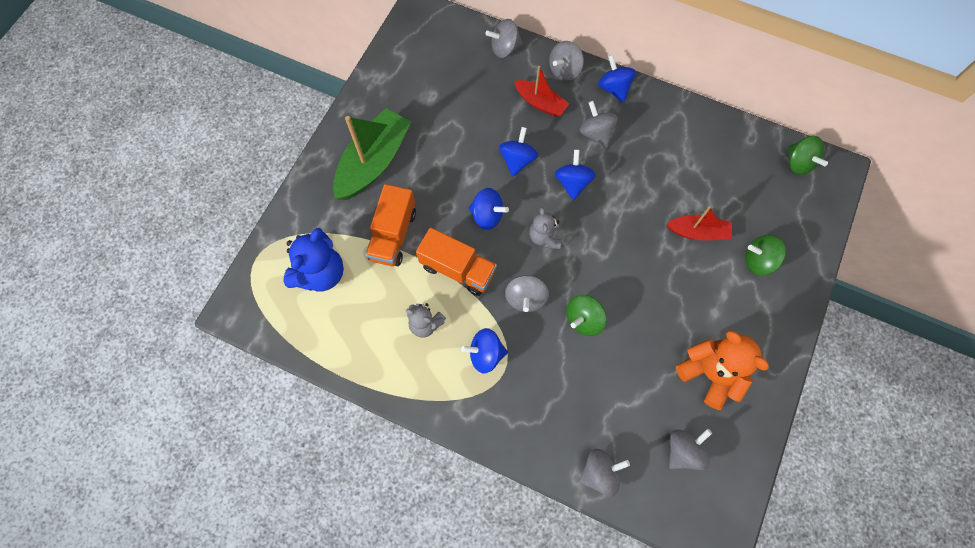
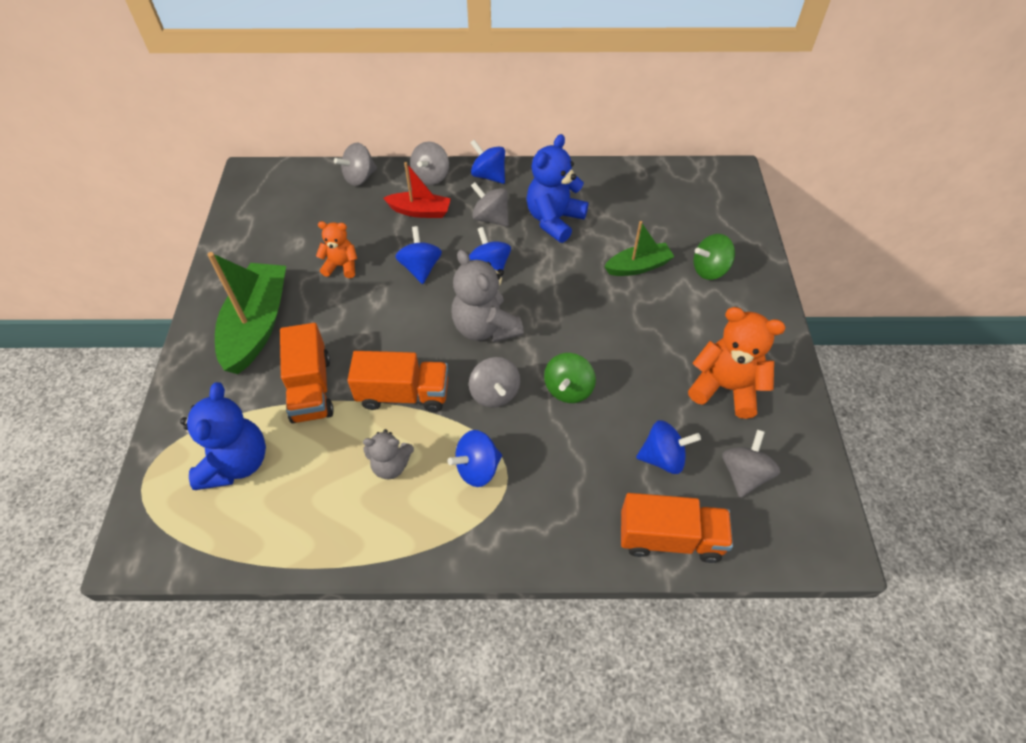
camera: 25 degrees left, 15 degrees down
blue spinning top [468,188,509,230] -> blue spinning top moved to [636,420,701,474]
grey teddy bear [529,207,561,249] -> grey teddy bear [451,249,524,342], size x1.70
grey spinning top [579,449,630,497] -> orange truck [621,493,733,563]
red boat [666,206,732,241] -> green boat [604,221,675,276]
green spinning top [787,136,828,175] -> none
none -> orange teddy bear [316,221,357,278]
none -> blue teddy bear [526,134,588,243]

